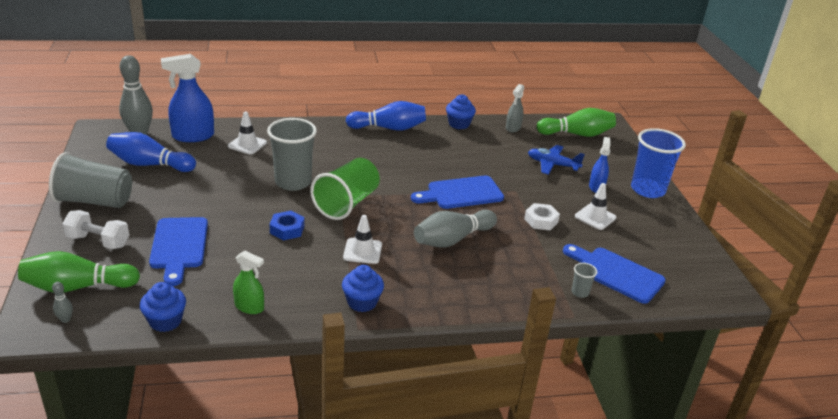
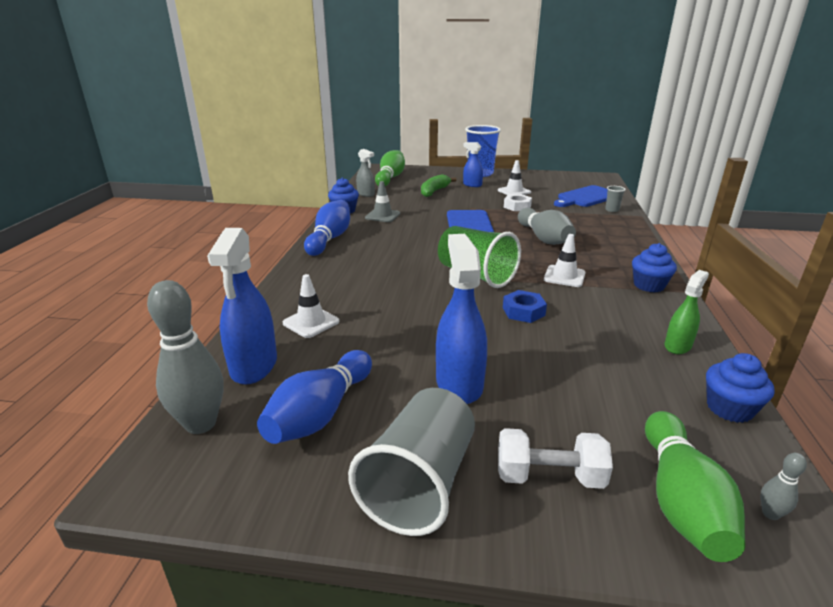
camera: 70 degrees left, 5 degrees down
white dumbbell [62,210,129,249] -> white dumbbell turned 60 degrees clockwise [498,428,613,489]
blue cutting board [149,217,208,286] -> none
grey cup [267,118,317,191] -> none
blue plane [528,145,585,175] -> green banana [421,174,457,197]
none -> grey traffic cone [365,181,400,222]
none -> blue spray bottle [436,234,487,404]

